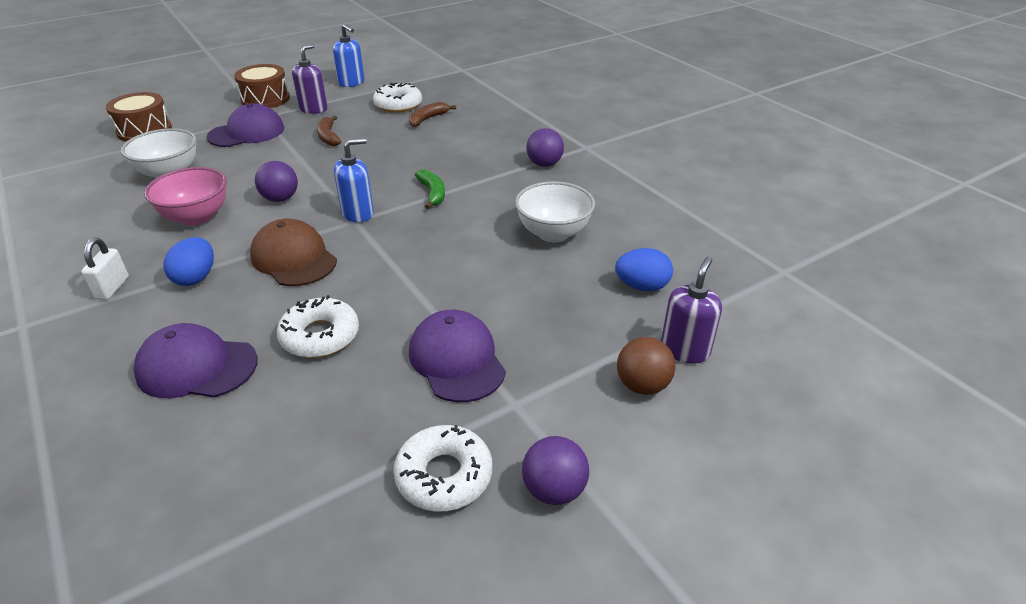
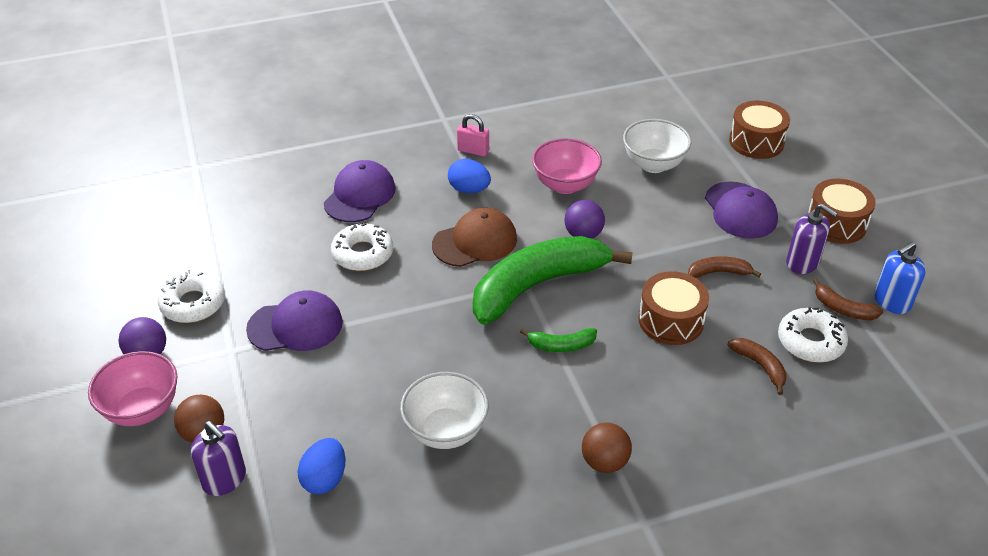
camera: 105 degrees right, 5 degrees up
white padlock [81,238,129,300] -> pink padlock [457,114,489,157]
blue soap dispenser [334,138,374,222] -> green banana [473,236,633,325]
purple ball [526,128,564,167] -> brown ball [582,422,632,473]
none -> pink bowl [88,351,177,426]
none -> brown drum [639,271,709,345]
none -> brown banana [813,278,883,320]

